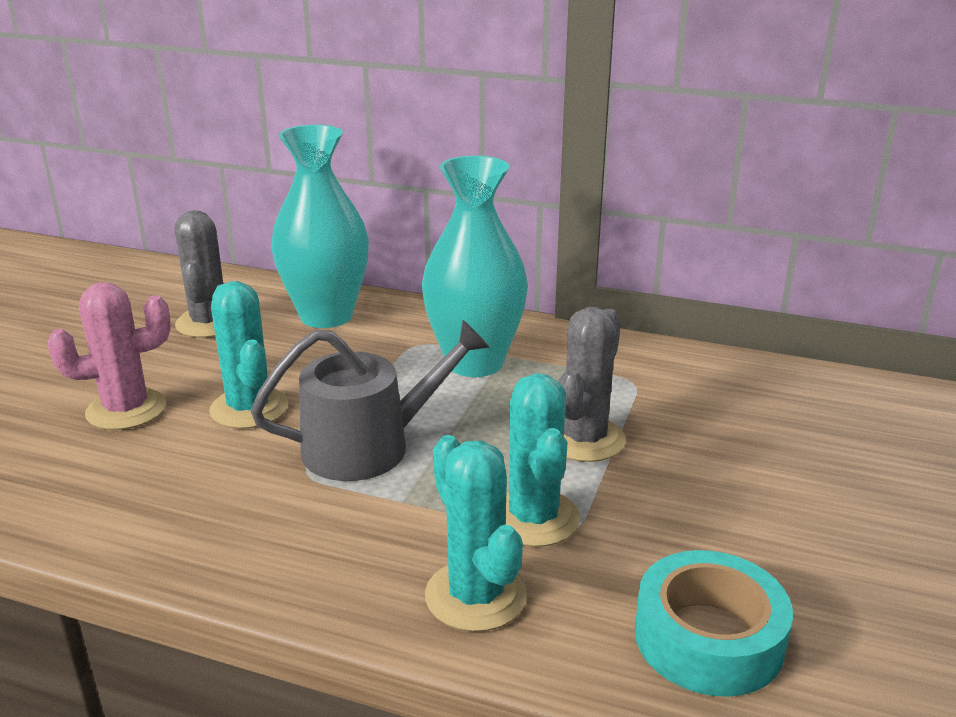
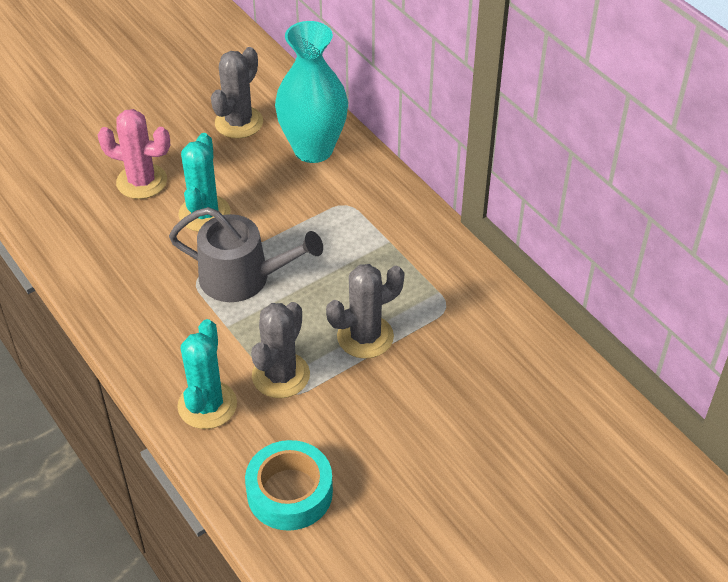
camera: 35 degrees right, 20 degrees up
turquoise vase [422,156,528,377] -> none
turquoise cactus [505,373,580,547] -> grey cactus [251,302,310,398]

